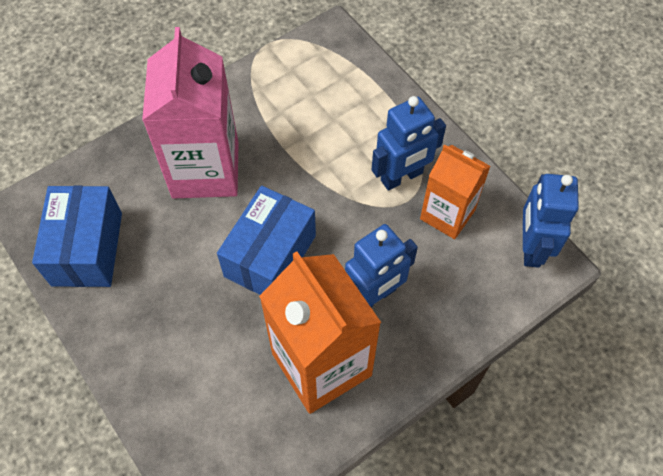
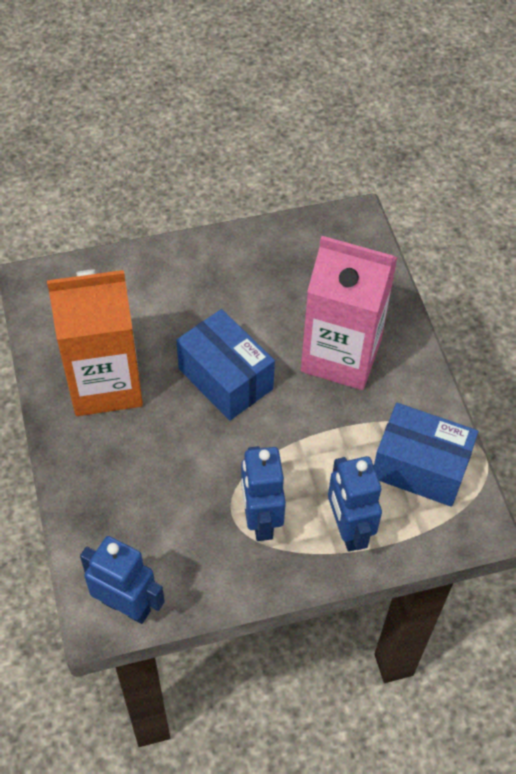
camera: 110 degrees right, 5 degrees down
blue box [32,186,122,287] -> blue box moved to [374,403,479,507]
blue robot [345,224,418,308] -> blue robot moved to [328,456,382,552]
orange carton [420,144,490,239] -> none

